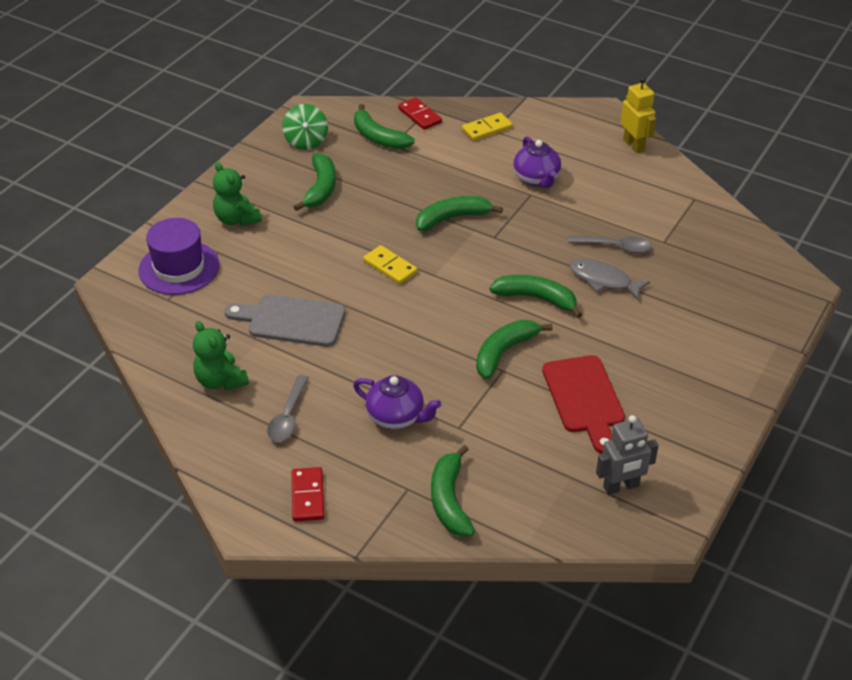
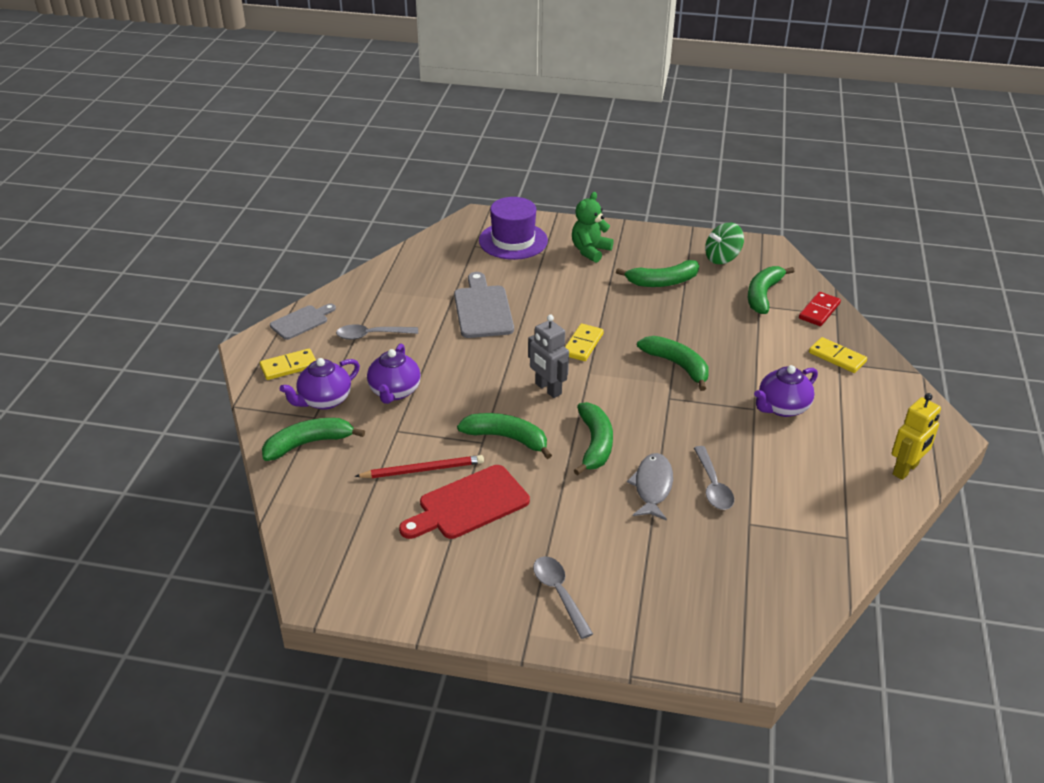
camera: 70 degrees right, 5 degrees down
green teddy bear [193,321,249,390] -> none
red domino [292,467,325,522] -> yellow domino [260,349,316,380]
grey robot [596,415,659,495] -> grey robot moved to [528,315,569,398]
none -> grey cutting board [270,304,336,340]
none -> purple teapot [279,358,360,410]
none -> red pencil [355,455,484,478]
none -> grey spoon [533,556,593,639]

